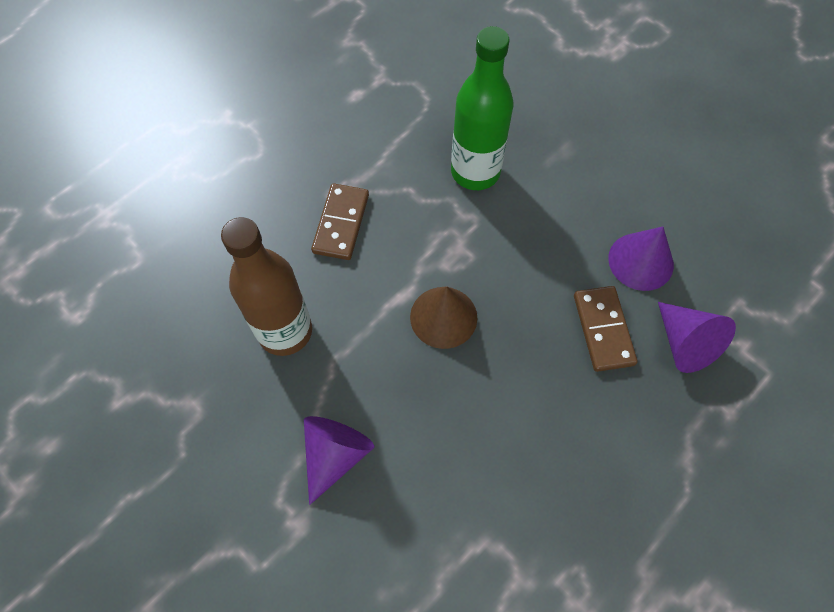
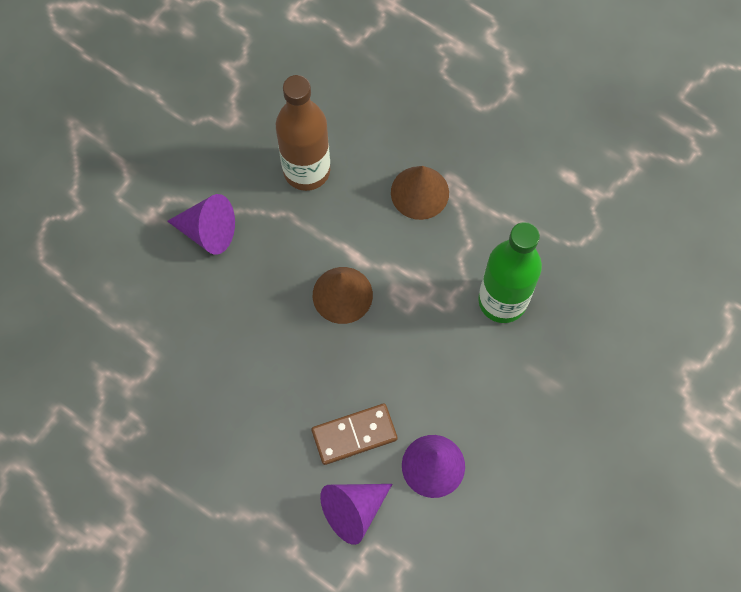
camera: 80 degrees right, 5 degrees up
brown domino [311,183,369,260] -> brown cone [391,166,449,220]

